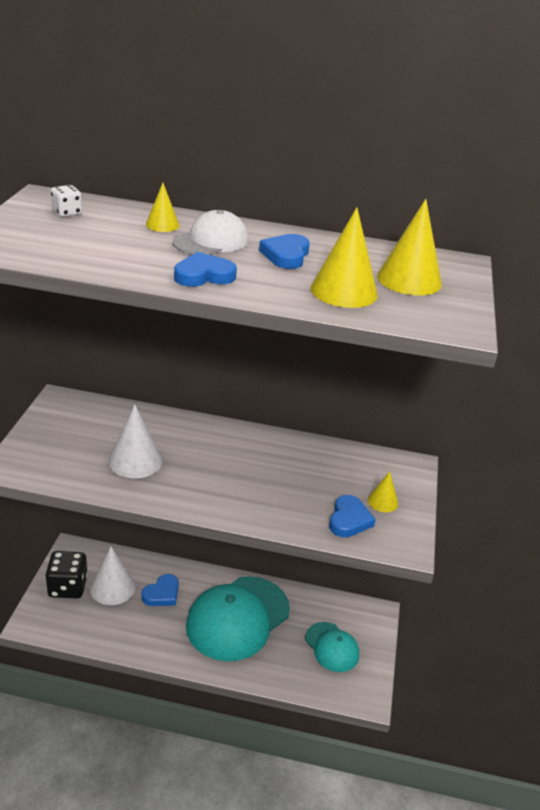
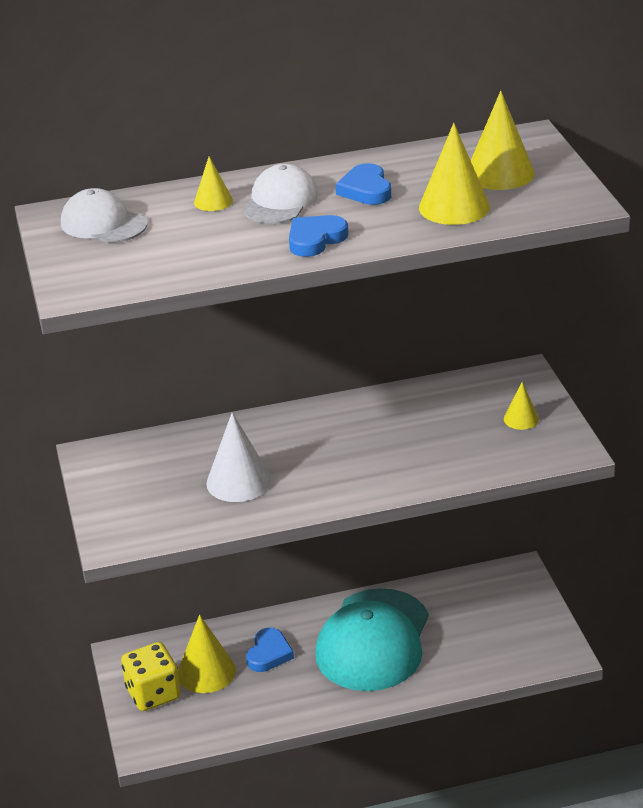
camera: 20 degrees left, 0 degrees up
black dice [45,551,88,599] -> yellow dice [121,642,181,711]
white dice [51,185,82,217] -> white cap [61,188,147,243]
white cone [90,547,135,605] -> yellow cone [178,615,236,693]
turquoise cap [305,622,359,672] -> none
blue heart [329,495,376,538] -> none

